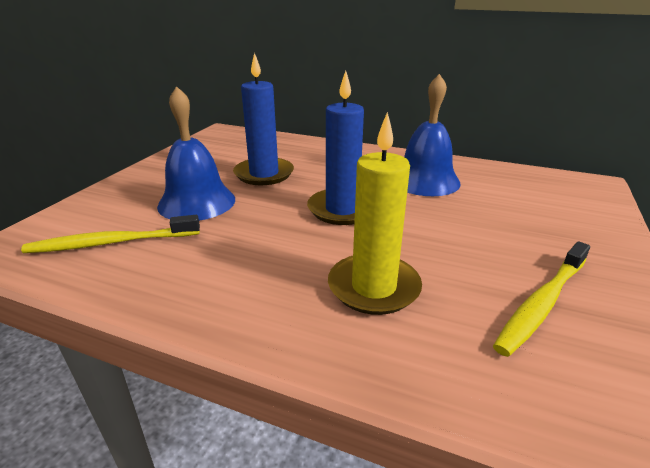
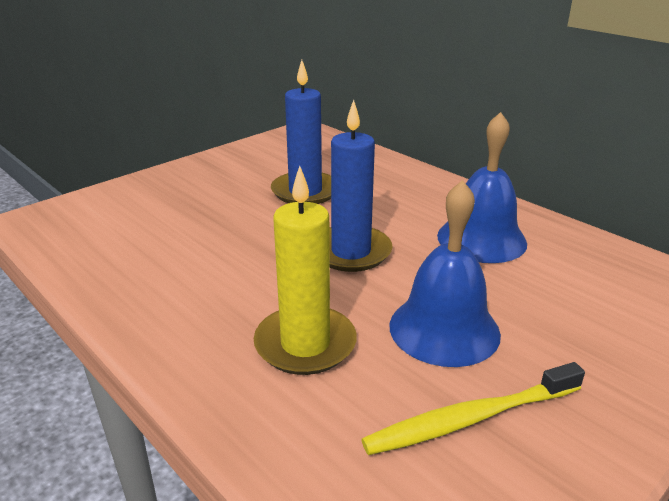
camera: 25 degrees right, 0 degrees up
yellow toothbrush [21,215,200,253] -> none
blue bell [157,86,235,221] -> blue bell moved to [389,180,501,367]

